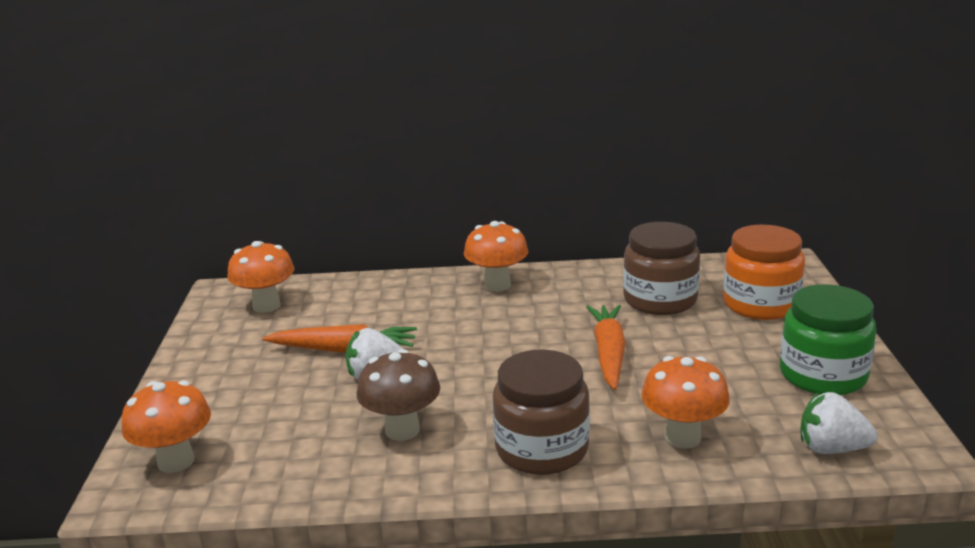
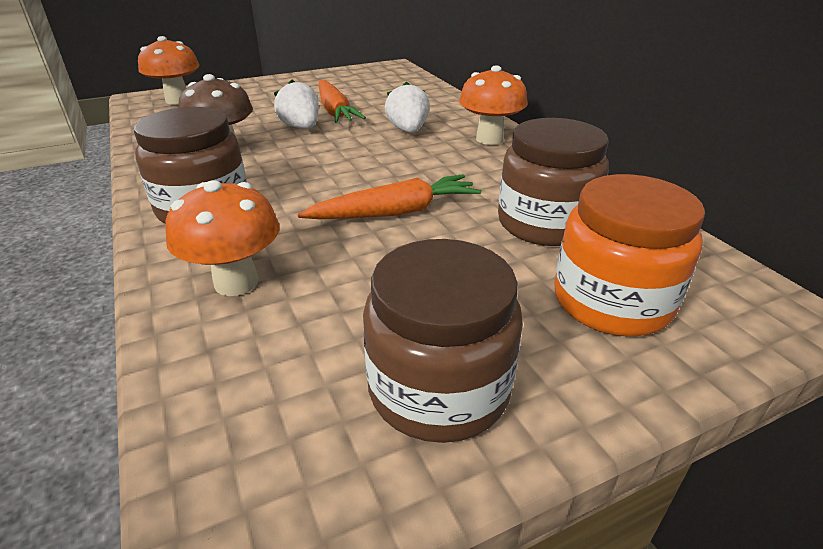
camera: 65 degrees right, 10 degrees up
orange mushroom [227,241,294,313] -> none
green jar [780,284,876,395] -> brown jar [363,239,523,443]
white strawberry [801,392,878,454] -> white strawberry moved to [385,81,430,133]

